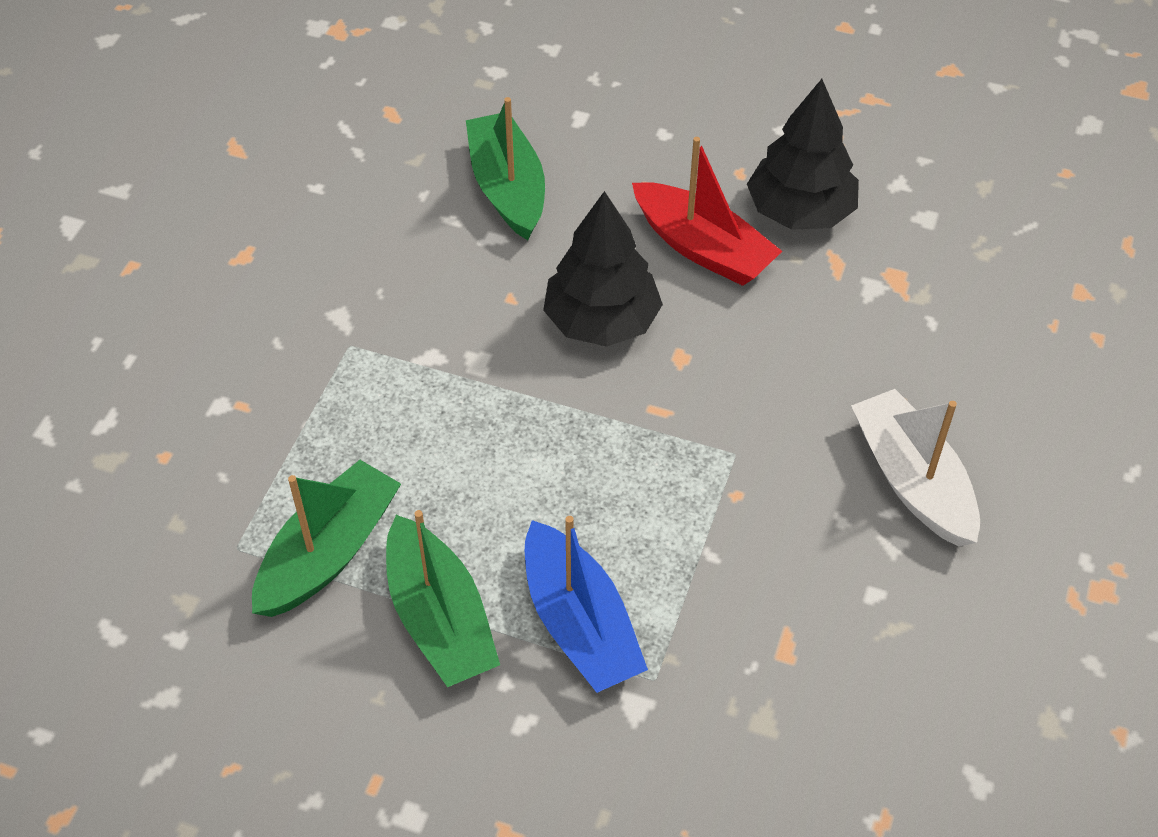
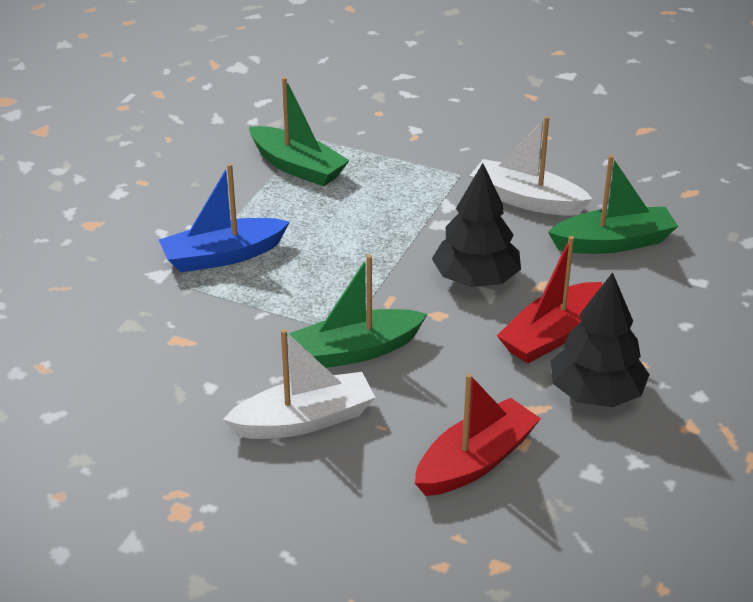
camera: 95 degrees right, 15 degrees down
green boat [386,510,500,687] -> green boat moved to [287,255,427,368]
none -> red boat [415,373,541,496]
none -> white boat [470,116,592,216]

